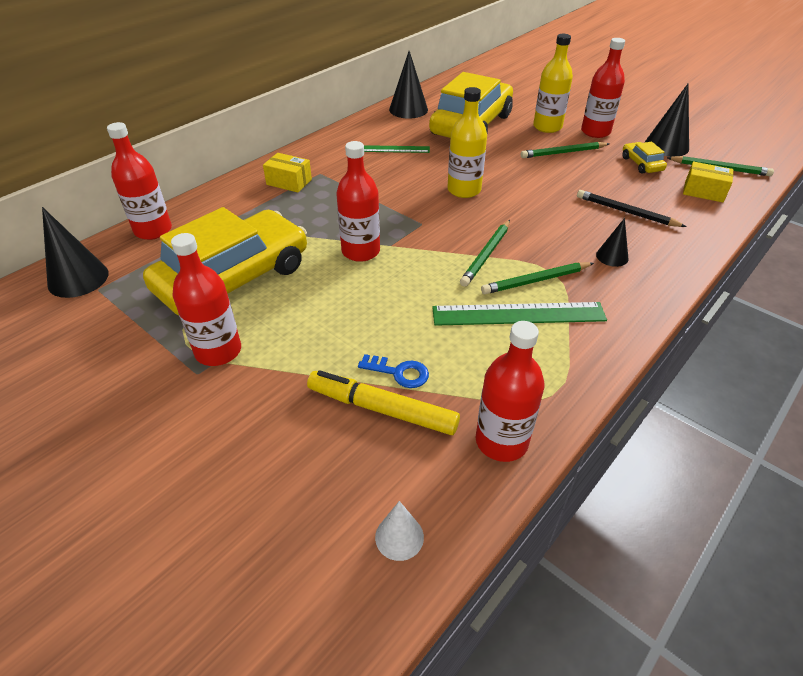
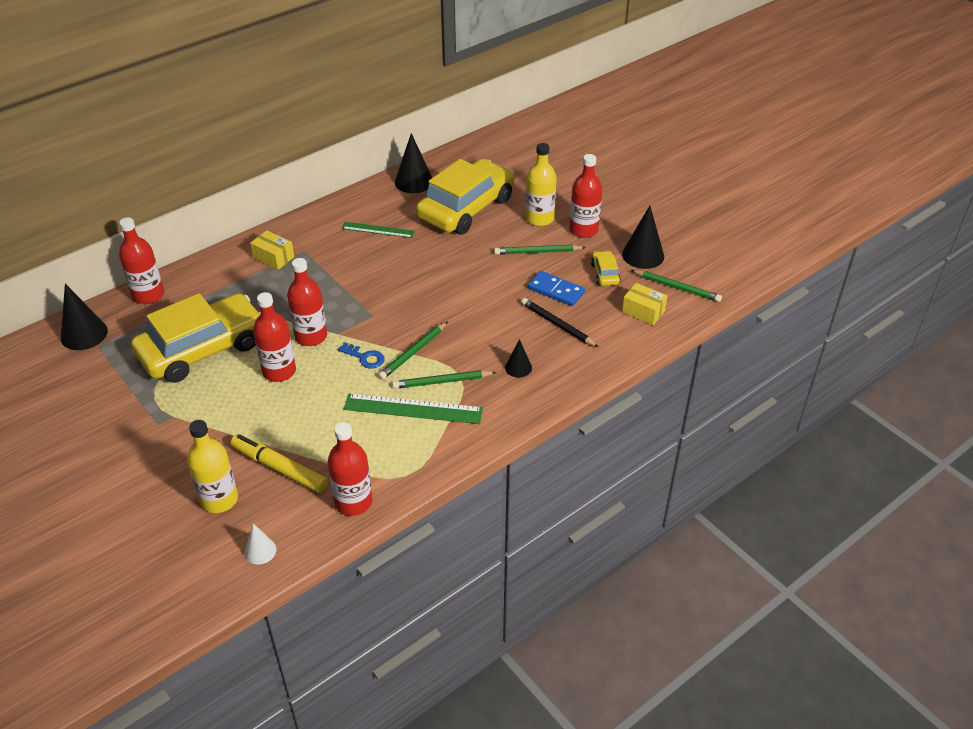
camera: 10 degrees right, 0 degrees up
red bottle [171,233,241,366] -> red bottle moved to [253,292,296,382]
blue key [358,354,429,388] -> blue key moved to [338,343,385,369]
yellow bottle [447,87,487,198] -> yellow bottle moved to [187,420,238,513]
none -> blue domino [528,271,585,306]

